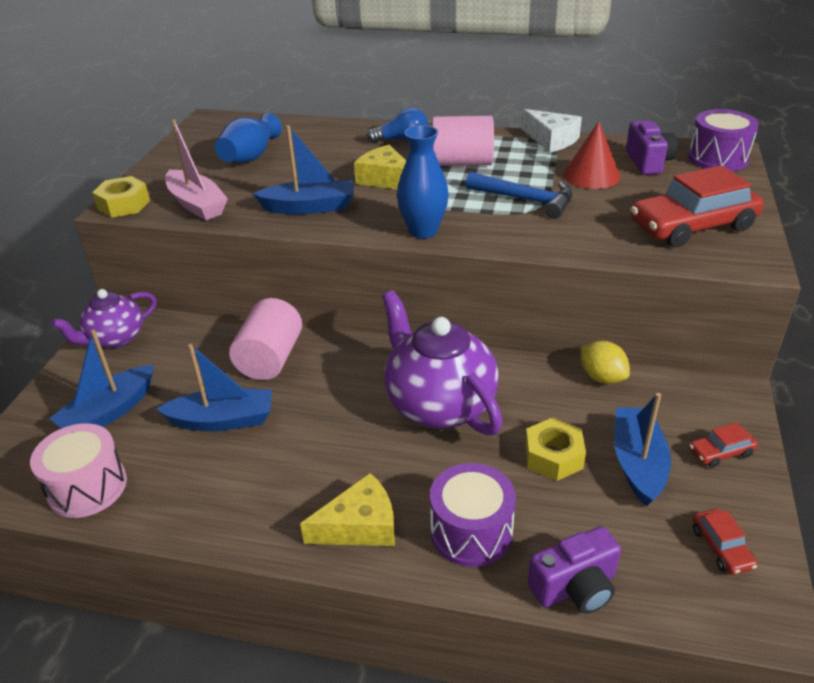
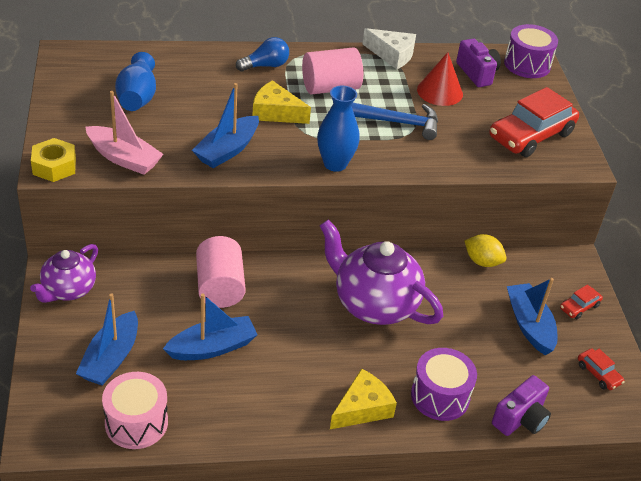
camera: 25 degrees left, 5 degrees up
blue boat [253,125,354,214] -> blue boat turned 150 degrees clockwise [192,83,259,168]
yellow nut [525,418,586,481] -> none

